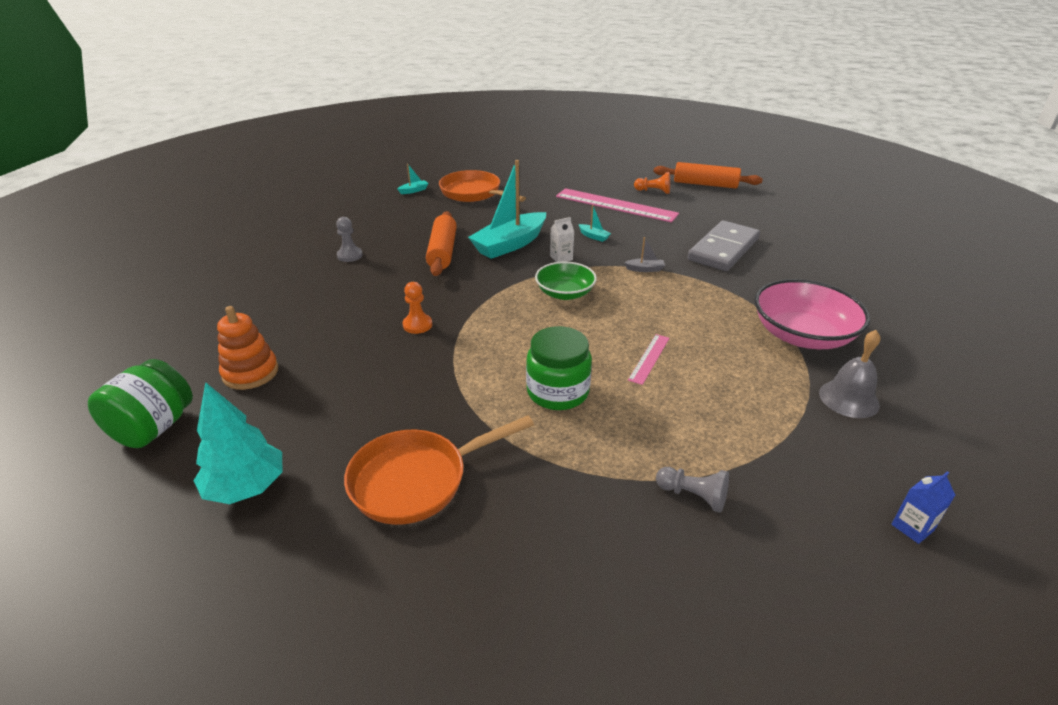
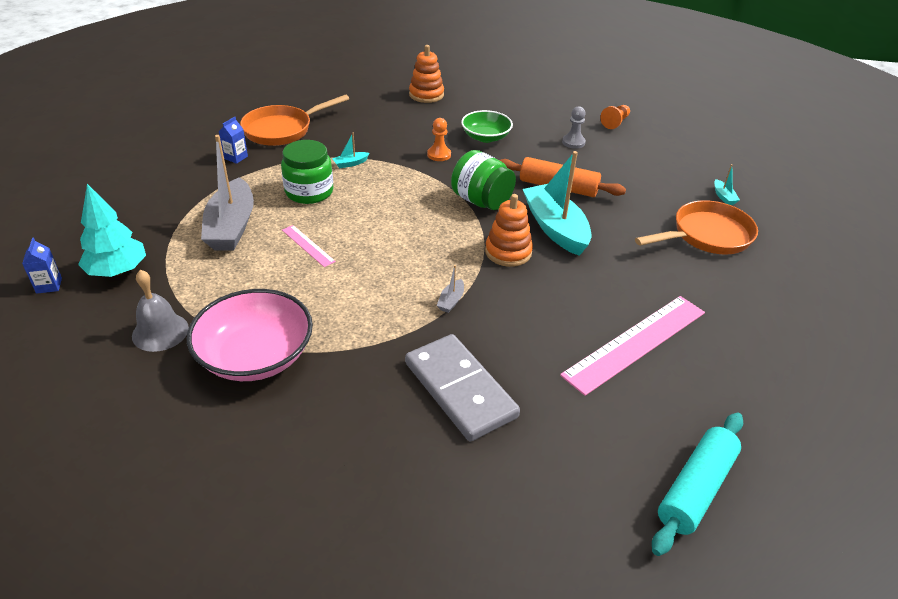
camera: 110 degrees right, 5 degrees up
green jar [88,359,193,448] -> green jar moved to [451,150,516,210]
turquoise tree [193,382,282,504] -> turquoise tree moved to [78,184,146,277]
orange pan [344,415,534,525] -> orange pan turned 120 degrees counterclockwise [240,95,349,146]
green bowl [535,262,597,300] -> green bowl moved to [461,110,513,143]
white carton [550,217,574,262] -> orange stacking toy [485,194,533,267]
turquoise boat [579,205,611,242] -> turquoise boat moved to [332,133,369,169]
orange pawn [634,172,670,194] -> orange pawn moved to [600,105,630,129]
orange rolling pin [654,162,763,189] -> turquoise rolling pin [652,413,743,556]
grey pawn [656,467,729,513] -> none
none -> grey boat [201,135,254,251]
none -> blue carton [219,117,248,164]

